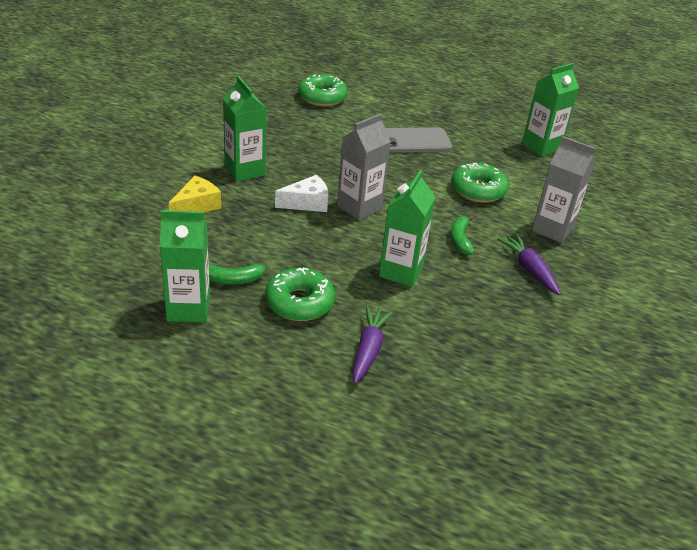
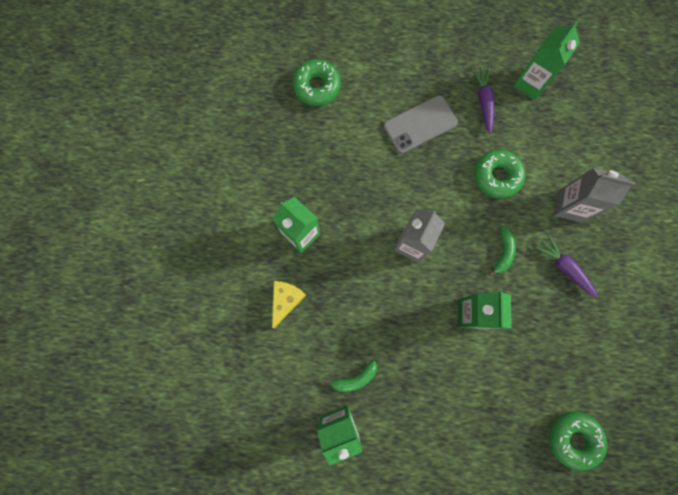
camera: 15 degrees left, 40 degrees up
green donut [265,268,335,321] -> green donut moved to [549,412,607,471]
white cheese [275,175,328,212] -> none
purple carrot [352,306,393,384] -> purple carrot moved to [471,66,494,134]
green banana [450,215,474,255] -> green banana turned 150 degrees counterclockwise [489,227,516,276]

